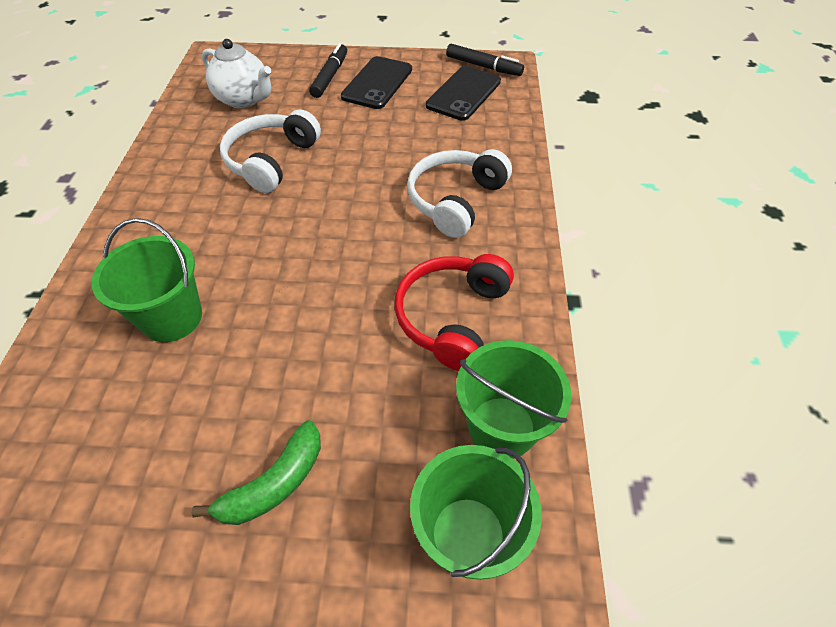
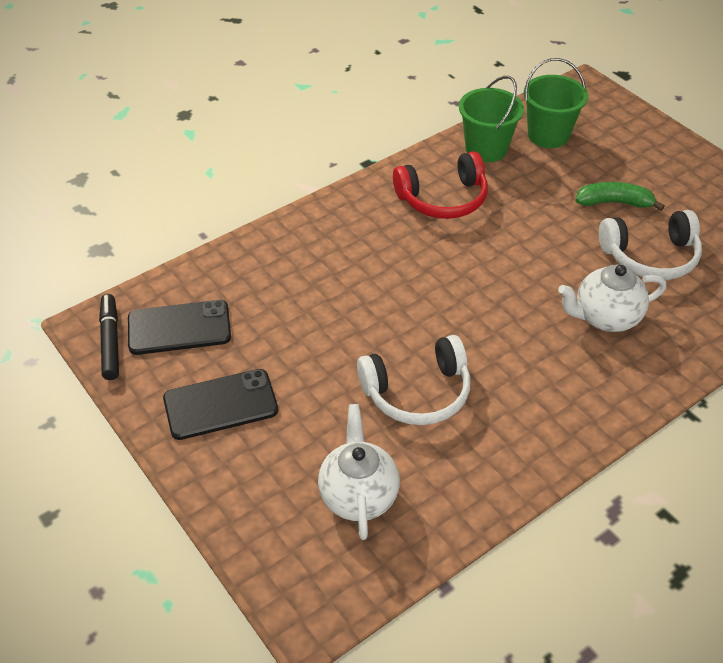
camera: 130 degrees left, 5 degrees down
green bucket [92,218,202,342] -> white teapot [558,265,666,332]
black marker [309,43,347,98] -> none
white headphones [407,149,512,238] -> white headphones moved to [599,210,702,280]

